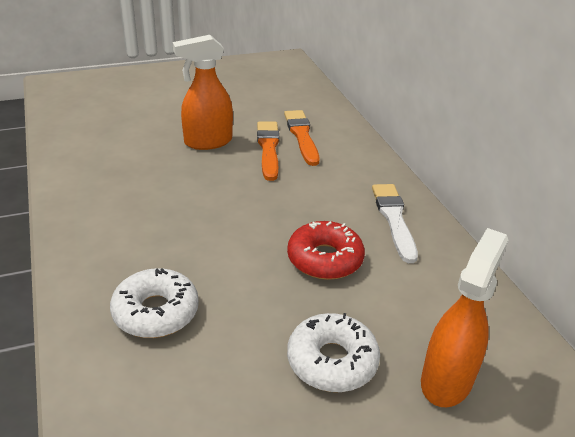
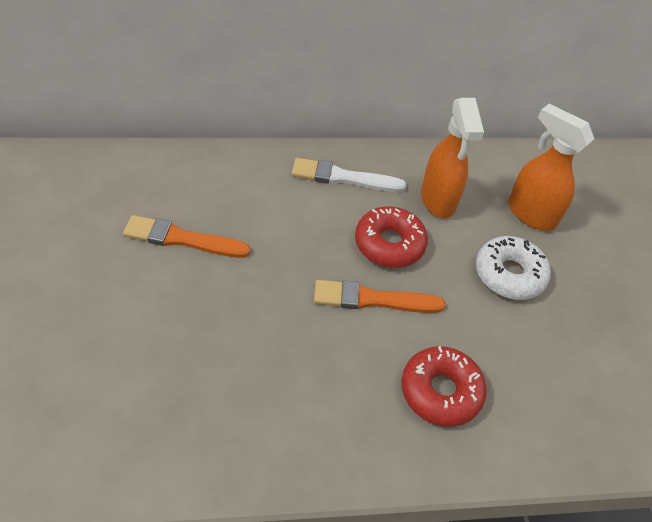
camera: 80 degrees left, 15 degrees up
white donut [110,268,199,338] -> red donut [401,346,487,427]
orange spray bottle [173,35,233,150] -> orange spray bottle moved to [421,98,484,218]
orange brush [284,110,320,166] -> orange brush moved to [314,280,445,313]

